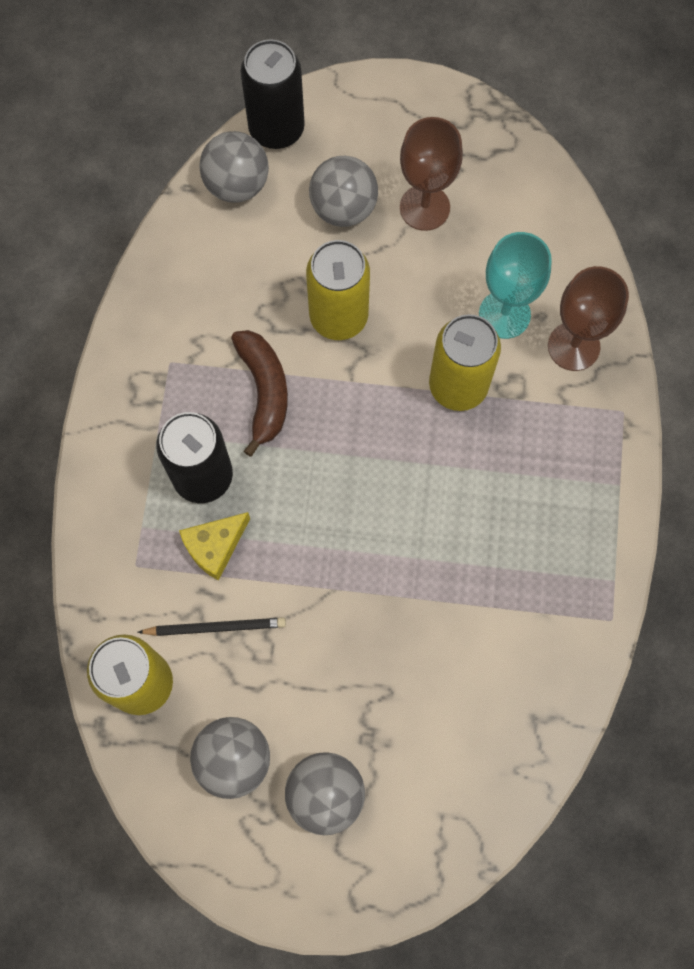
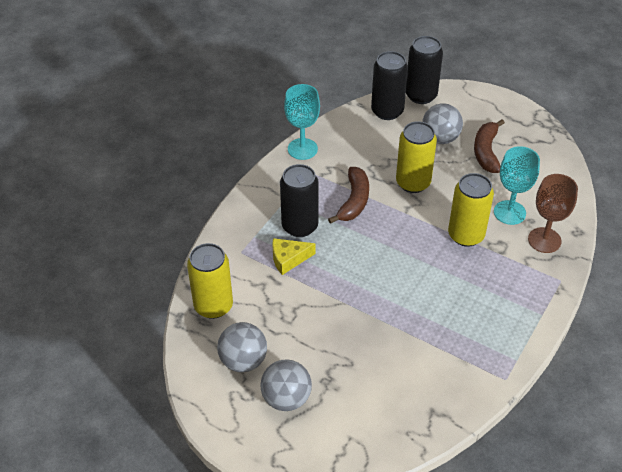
camera: 25 degrees right, 25 degrees down
black pencil [138,618,286,636] -> none
grey ball [199,131,269,203] -> black can [371,51,408,120]
brown goblet [400,117,463,231] -> brown banana [474,119,505,173]
none -> turquoise goblet [284,84,320,160]

